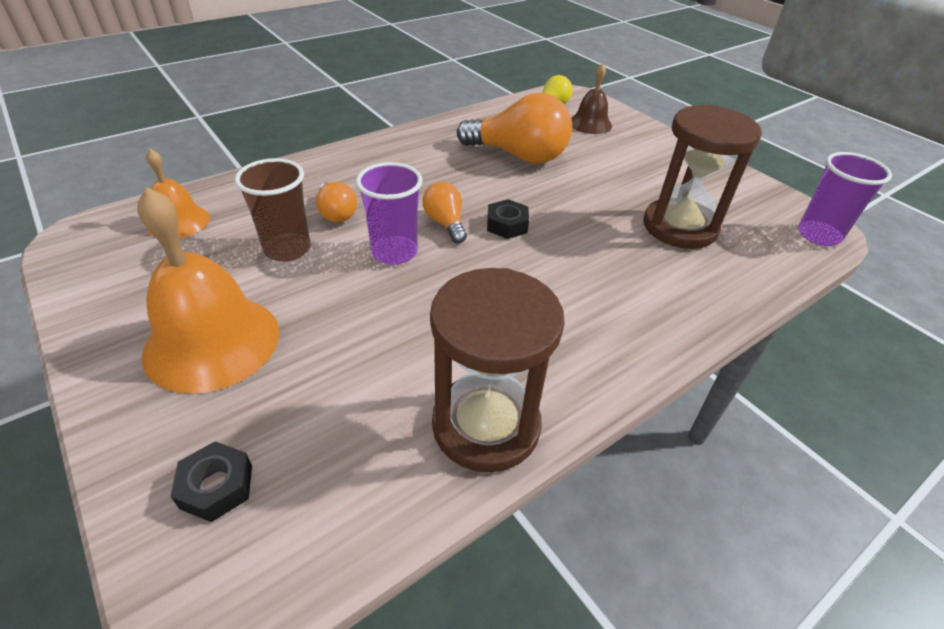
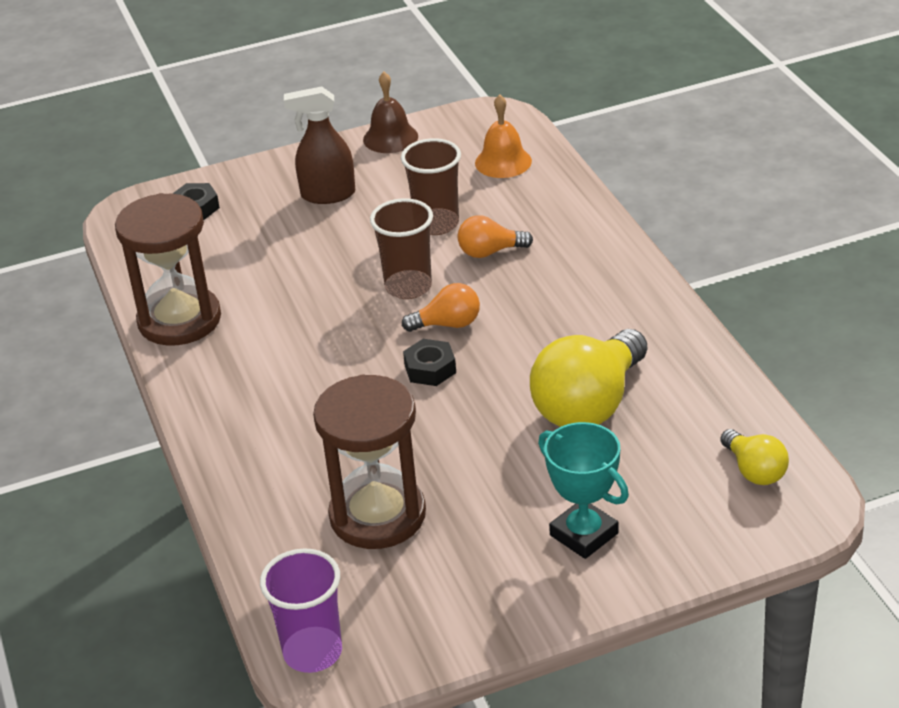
camera: 110 degrees right, 5 degrees down
orange bell [137,187,279,394] -> brown spray bottle [284,86,355,204]
purple cup [356,162,423,265] -> brown cup [370,198,433,299]
orange light bulb [457,93,572,164] -> yellow light bulb [530,329,647,427]
brown bell [571,63,612,134] -> brown bell moved to [363,72,418,153]
none -> turquoise trophy [538,422,629,559]

